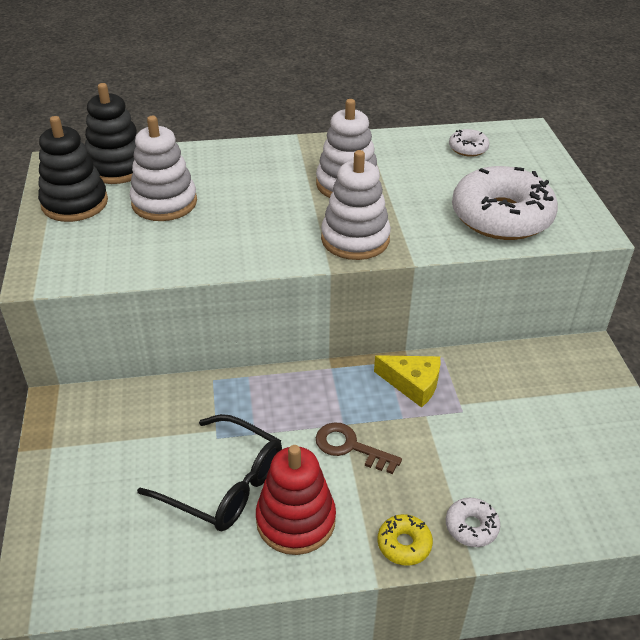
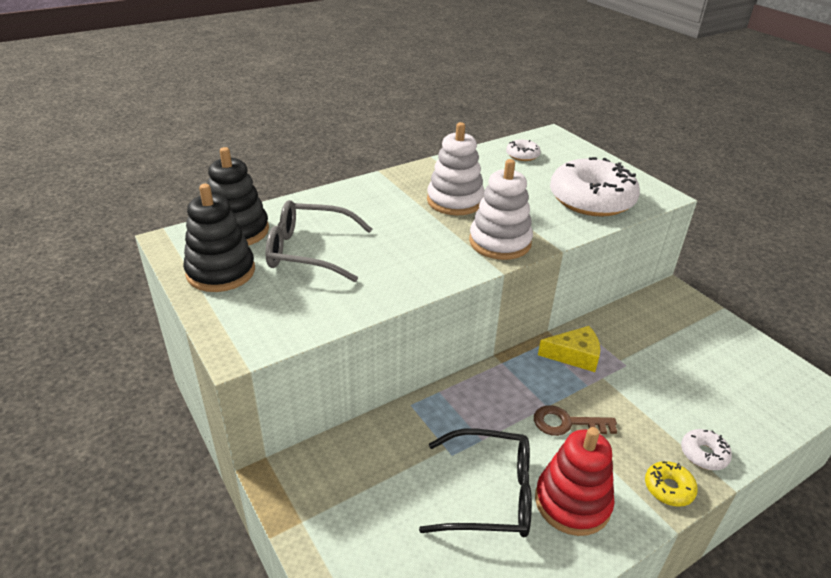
camera: 25 degrees left, 5 degrees down
white stacking toy [130,116,197,221] -> grey glasses [265,200,372,282]

